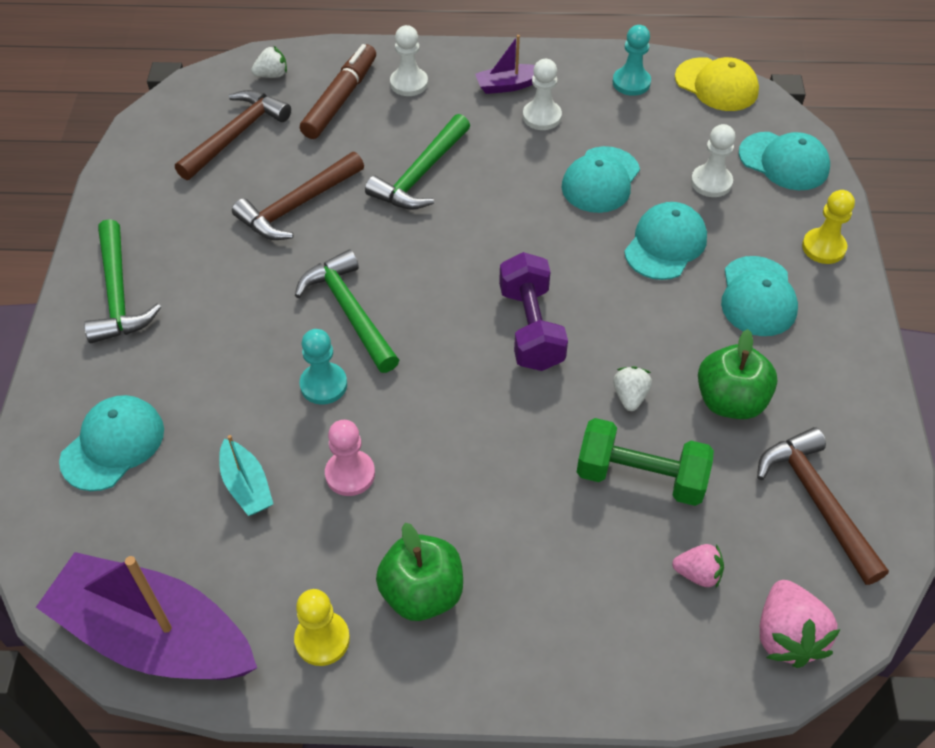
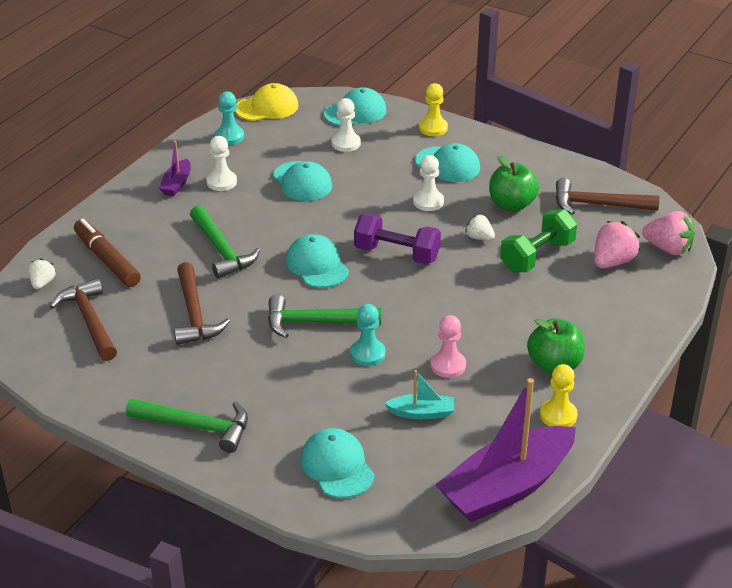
camera: 60 degrees left, 15 degrees down
white pawn [390,25,428,96] -> white pawn moved to [413,155,444,211]
turquoise cap [624,202,707,280] -> turquoise cap moved to [286,234,349,288]
pink strawberry [672,544,724,588] -> pink strawberry [594,221,640,268], size x1.69

